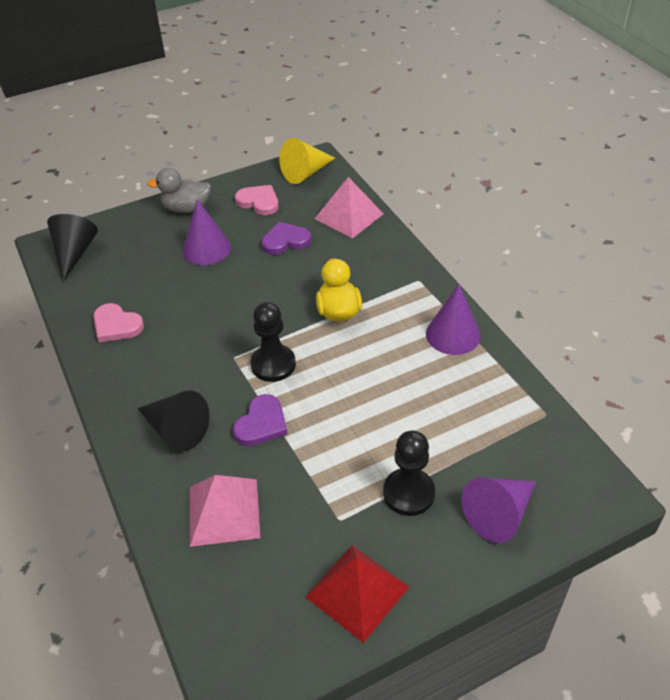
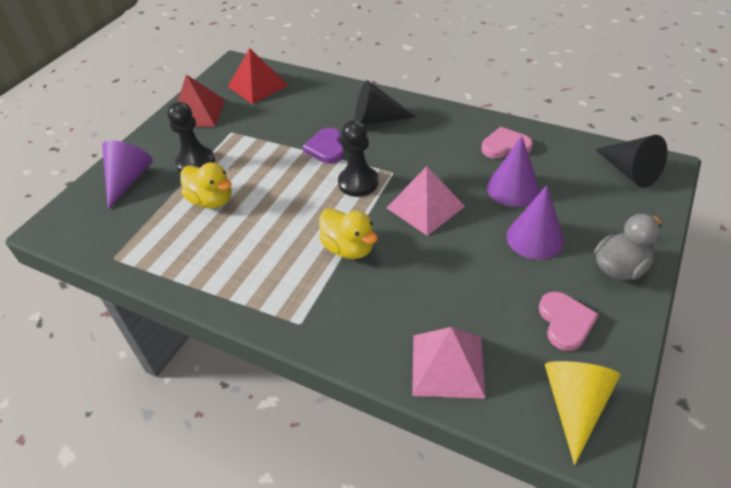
camera: 145 degrees right, 0 degrees up
pink pyramid [190,475,260,547] -> pink pyramid moved to [387,166,465,236]
pink heart [235,185,279,215] -> pink heart turned 90 degrees counterclockwise [539,292,598,351]
purple heart [262,222,311,255] -> none
purple cone [426,284,481,355] -> purple cone moved to [487,136,540,207]
none -> yellow duck [180,162,232,208]
none -> red pyramid [228,48,288,104]

